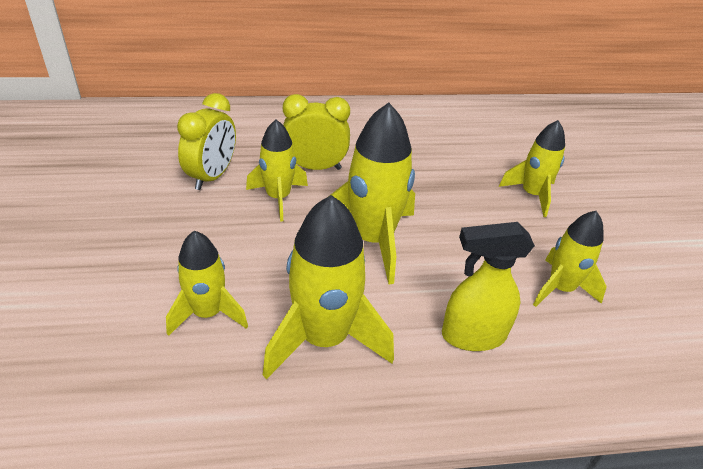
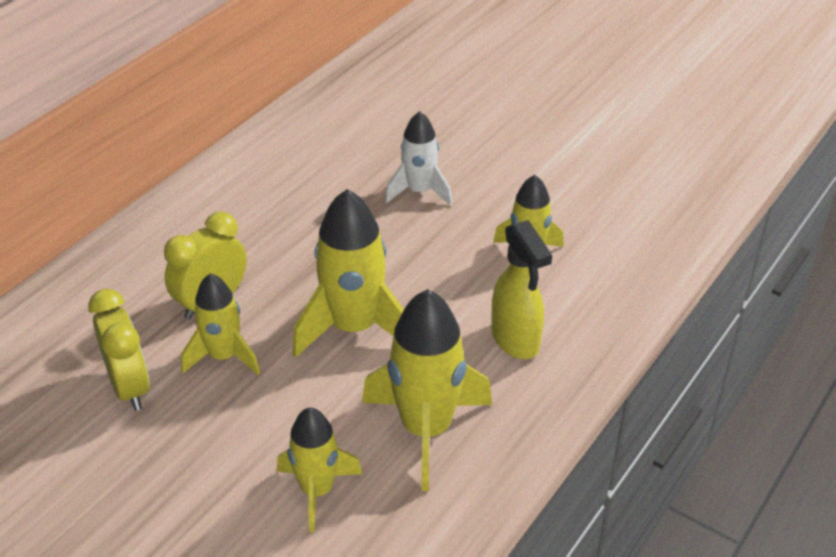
camera: 45 degrees left, 0 degrees up
yellow spray bottle [442,222,535,351] -> yellow spray bottle turned 60 degrees counterclockwise [491,220,552,359]
yellow rocket [499,120,565,217] -> white rocket [385,111,452,206]

